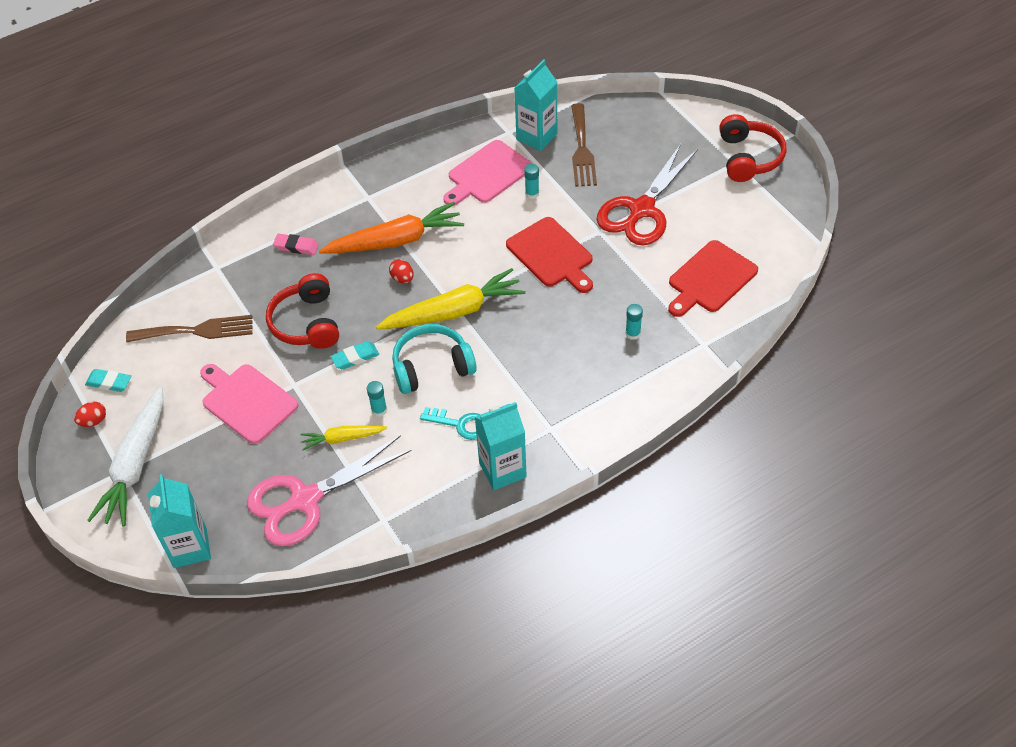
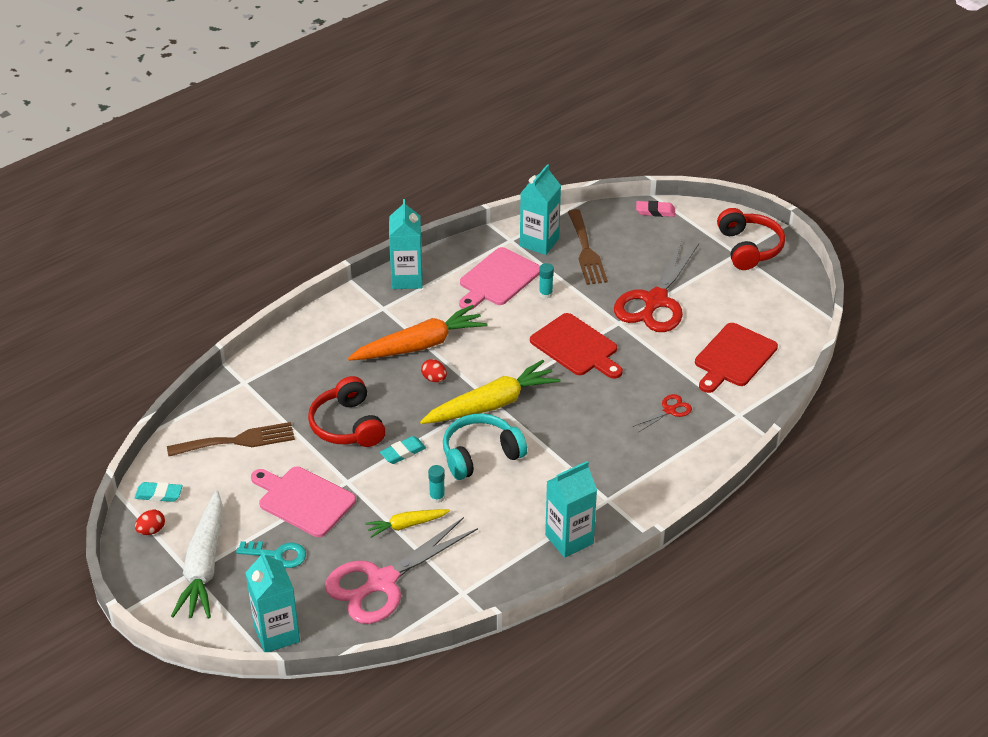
camera: 10 degrees left, 10 degrees down
pink eraser [273,233,319,255] -> pink eraser moved to [636,201,675,217]
turquoise key [420,407,480,440] -> turquoise key moved to [236,541,306,568]
turquoise glue stick [625,304,643,340] -> red scissors [632,394,692,432]
none -> turquoise carton [389,199,423,289]

